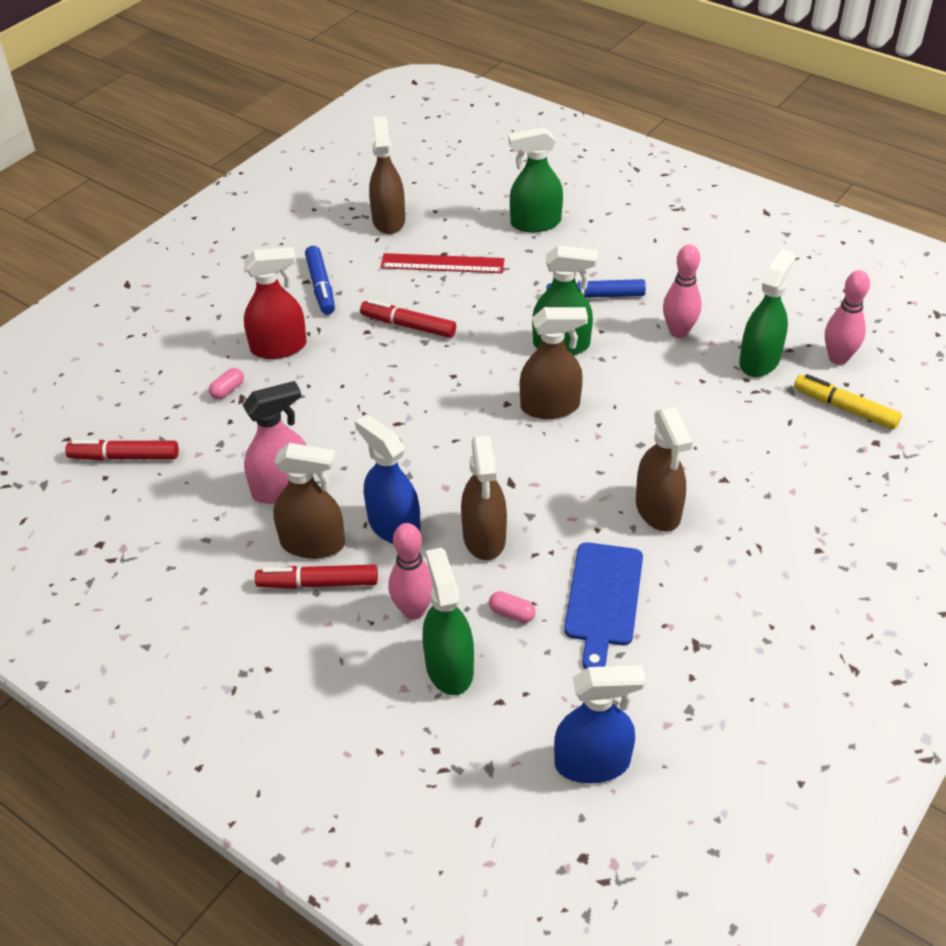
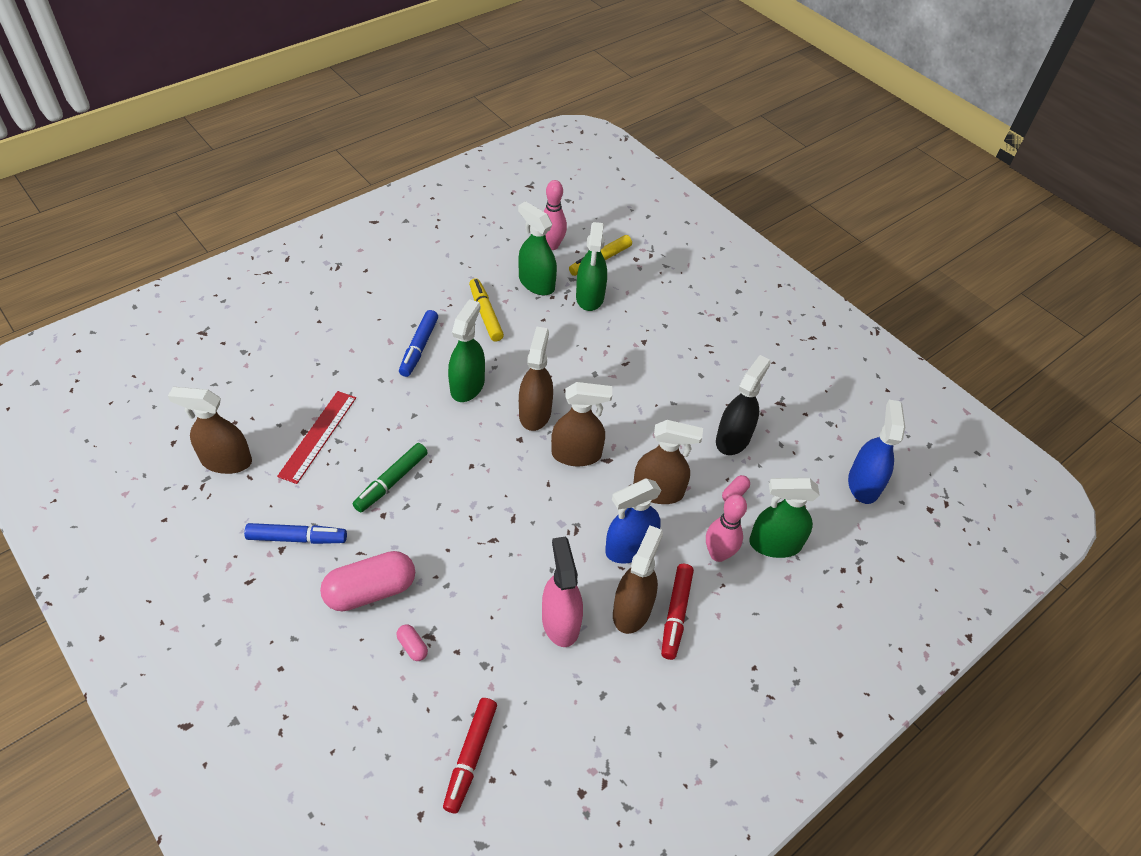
camera: 80 degrees left, 5 degrees up
red spray bottle [244,247,307,359] -> pink capsule [320,551,415,611]
red marker [360,299,456,338] -> green marker [353,443,428,512]
green spray bottle [508,127,563,232] -> green spray bottle moved to [576,222,607,311]
blue cutting board [564,542,643,669] -> black spray bottle [716,355,771,455]
brown spray bottle [636,407,692,532] -> brown spray bottle moved to [551,382,612,466]
pink bowling pin [663,245,702,338] -> yellow marker [469,278,504,342]

